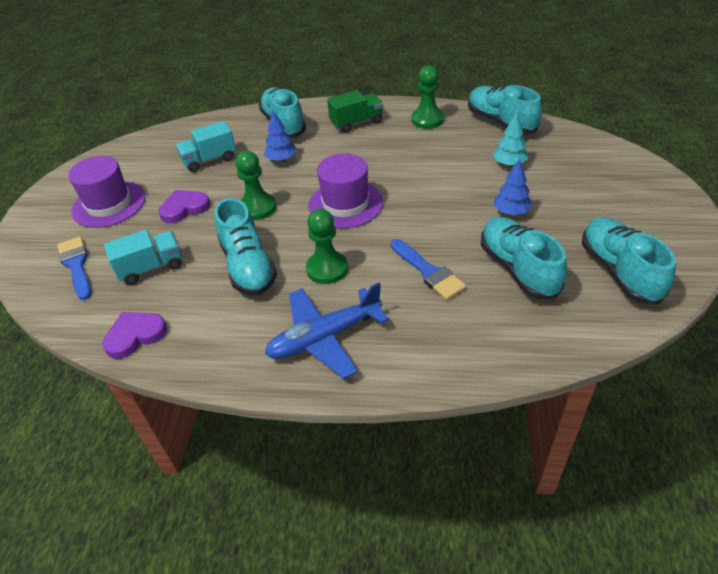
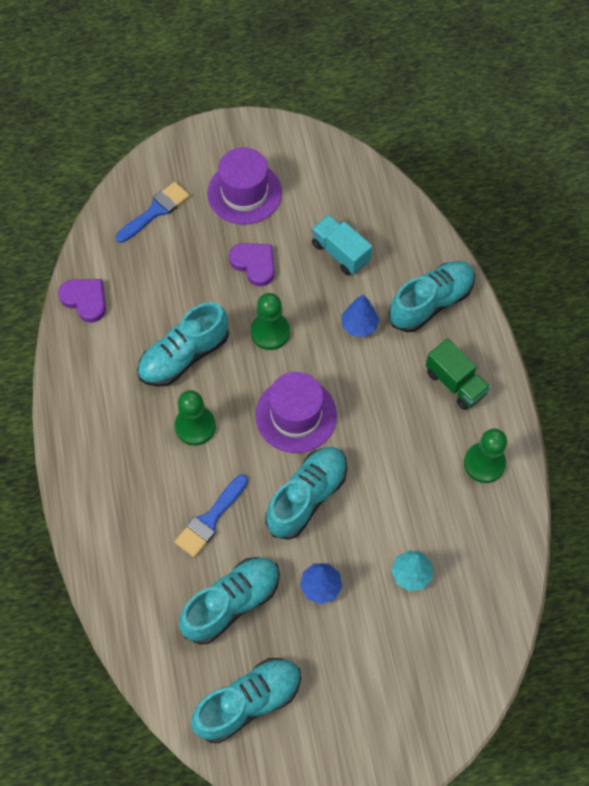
camera: 70 degrees right, 20 degrees up
turquoise truck [104,230,182,285] -> none
blue plane [265,283,389,379] -> none
turquoise shoe [468,85,542,135] -> turquoise shoe moved to [265,447,347,540]

